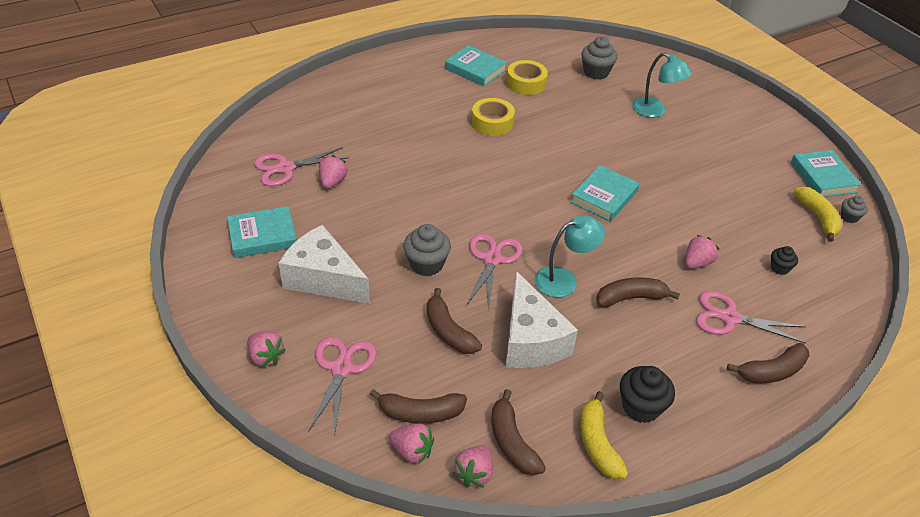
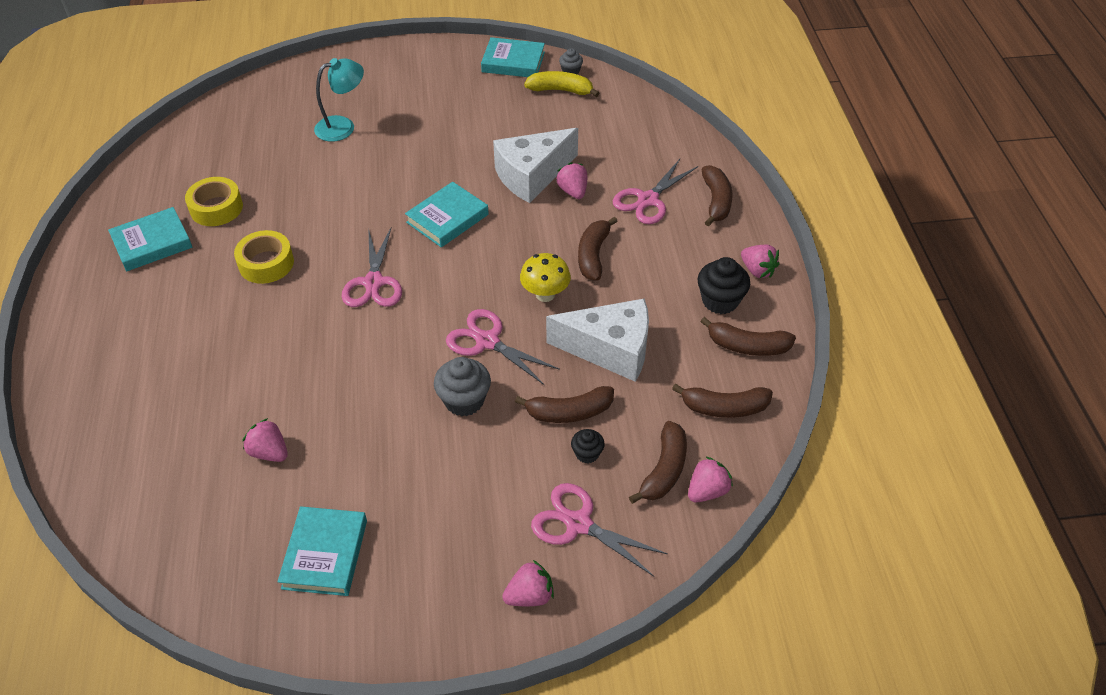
camera: 65 degrees left, 5 degrees up
pink scissors [254,147,349,186] -> pink scissors moved to [342,227,402,307]
white cheese [278,225,370,304] -> white cheese moved to [493,128,578,203]
pink strawberry [453,445,493,487] -> pink strawberry moved to [741,245,779,278]
turquoise lamp [534,215,605,298] -> yellow mushroom [520,253,571,302]
turquoise book [570,165,640,222] -> turquoise book turned 75 degrees clockwise [405,182,489,247]
yellow banana [580,391,628,479] -> brown banana [700,317,796,356]
grey cupcake [581,36,617,80] -> none
black cupcake [771,246,798,275] -> black cupcake moved to [571,429,605,464]

